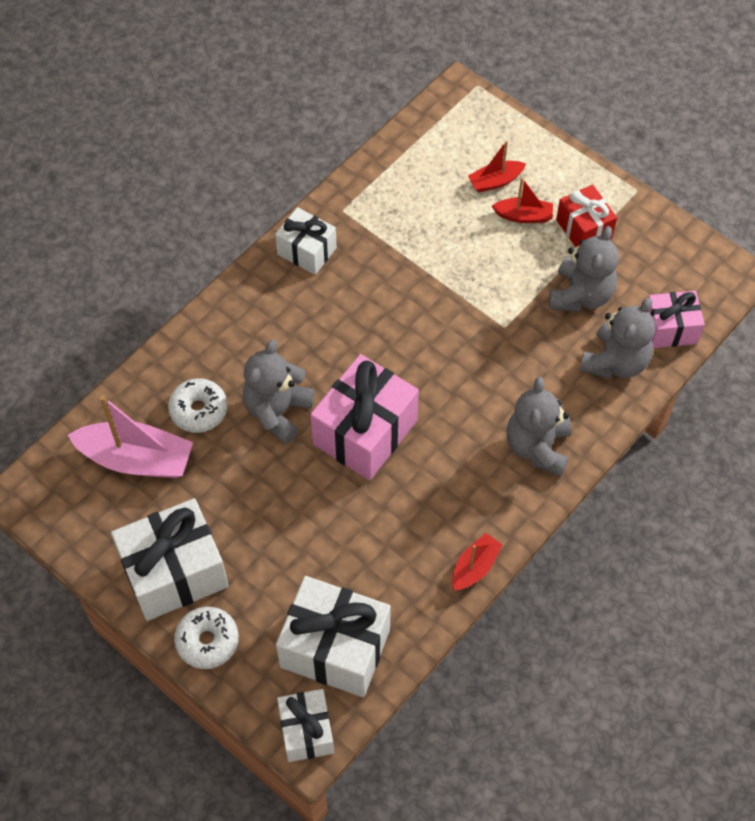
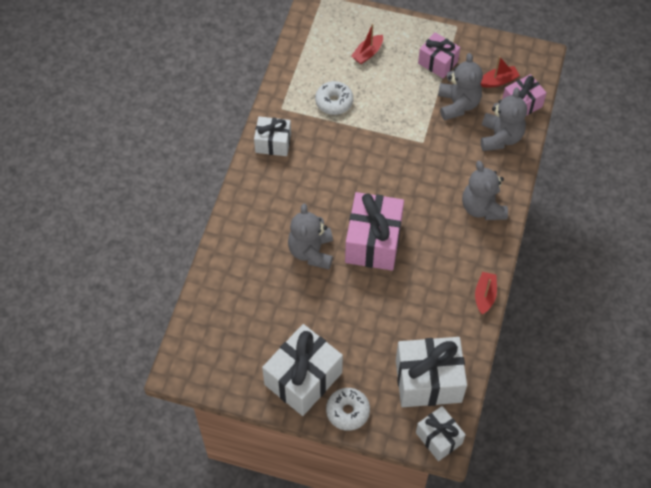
camera: 25 degrees left, 0 degrees up
pink boat [68,395,193,478] -> none
white donut [168,378,227,433] -> white donut moved to [315,81,353,115]
red boat [492,178,553,223] -> red boat moved to [480,56,520,87]
red gift [556,185,617,247] -> pink gift [418,32,460,78]

